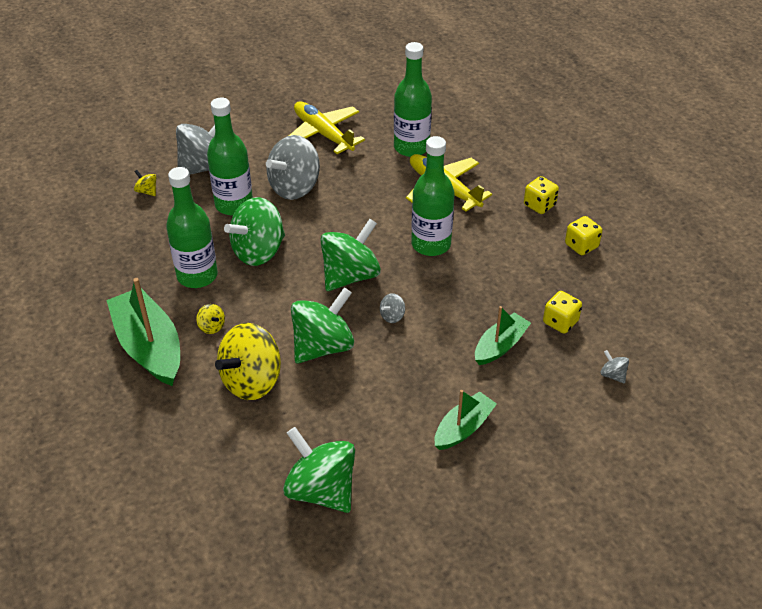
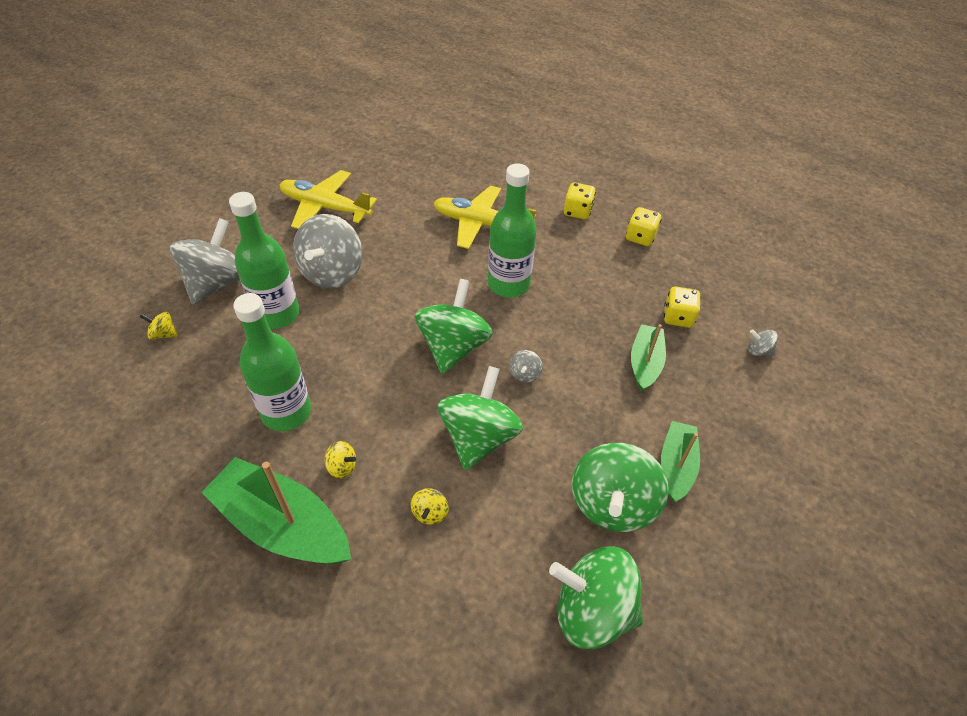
camera: 30 degrees left, 5 degrees up
yellow spinning top [215,323,281,400] -> yellow spinning top [411,488,449,525], size x0.41
green spinning top [224,197,285,266] -> green spinning top moved to [572,443,669,532]
green bottle [394,42,432,157] -> none

